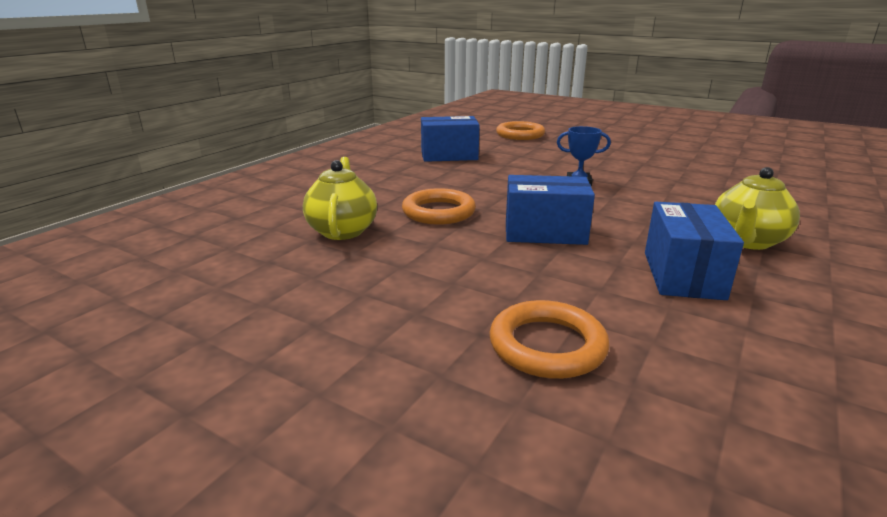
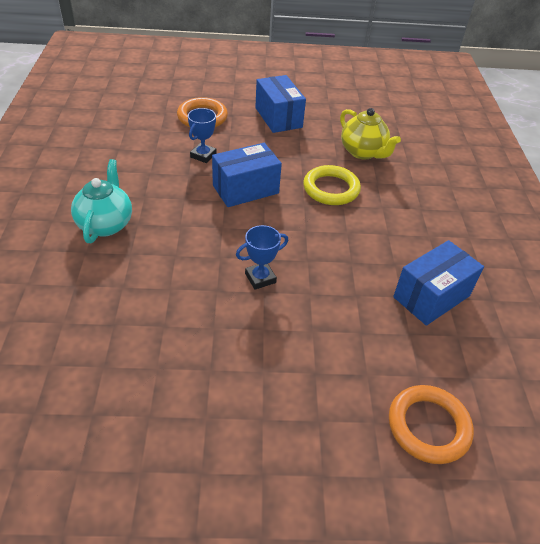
camera: 145 degrees right, 20 degrees up
orange ring [402,188,476,225] -> yellow ring [303,165,361,205]
blue box [645,202,744,300] -> blue box moved to [255,75,306,133]
yellow teapot [715,167,800,250] -> turquoise teapot [71,159,132,243]
none -> blue trophy [188,108,216,163]

